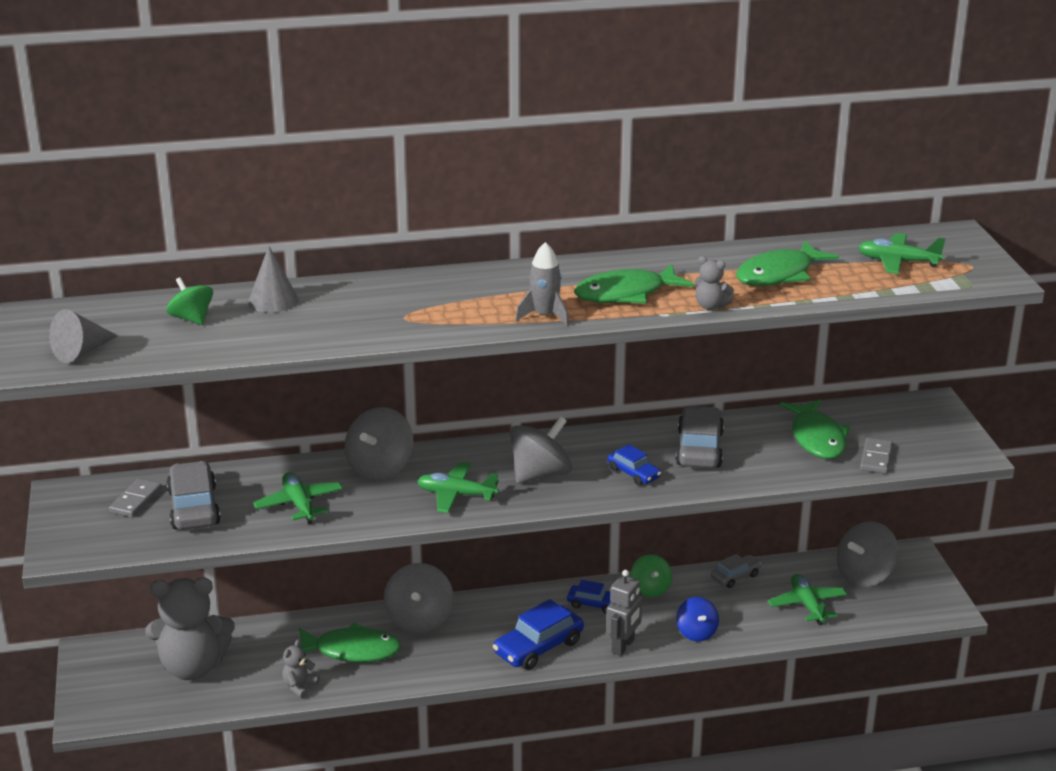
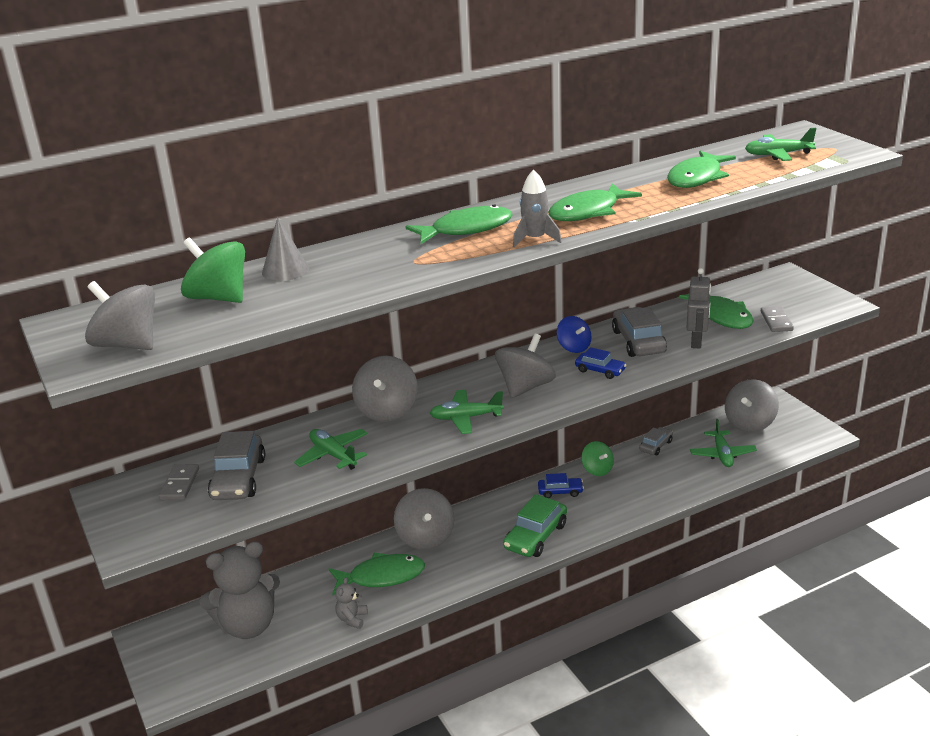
camera: 15 degrees left, 0 degrees up
grey cone [49,309,118,363] -> grey spinning top [85,281,155,350]
green spinning top [166,277,213,325] -> green spinning top [181,238,245,303], size x1.60
grey car [166,461,221,530] -> grey car turned 150 degrees counterclockwise [208,431,265,500]
blue car [493,599,584,670] -> green car [503,494,567,557]
grey robot [606,570,642,656] -> grey robot moved to [687,268,711,349]
blue spinning top [676,597,719,641] -> blue spinning top moved to [557,316,592,353]
grey teddy bear [695,256,734,310] -> none
green plane [768,574,847,625] -> green plane turned 150 degrees counterclockwise [690,419,757,467]
none -> green fish [405,204,513,244]

